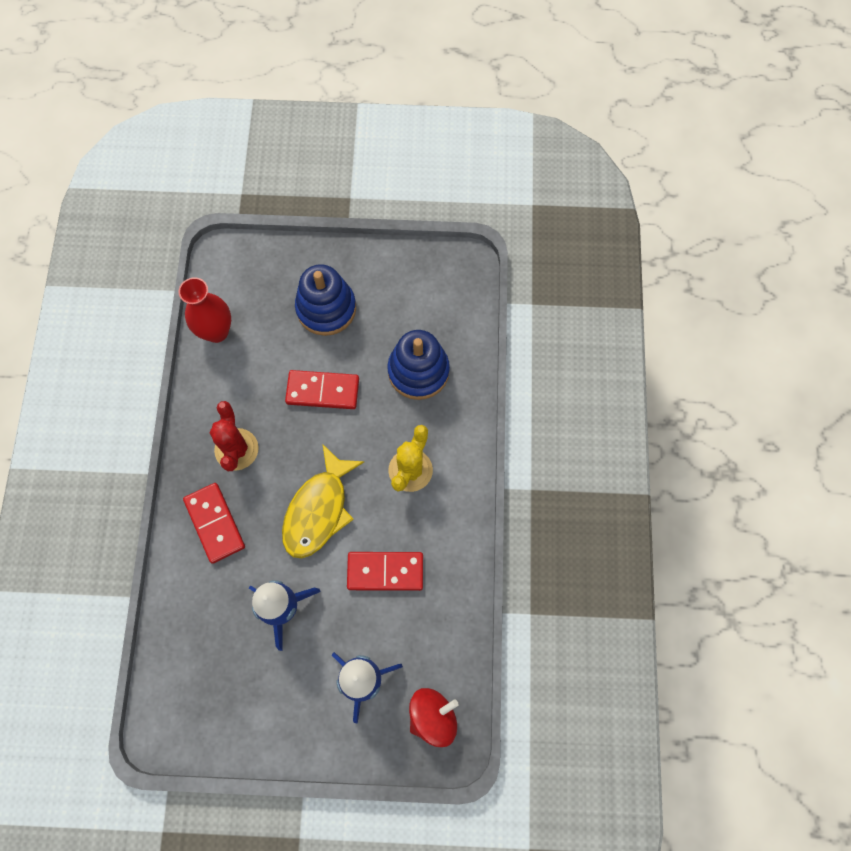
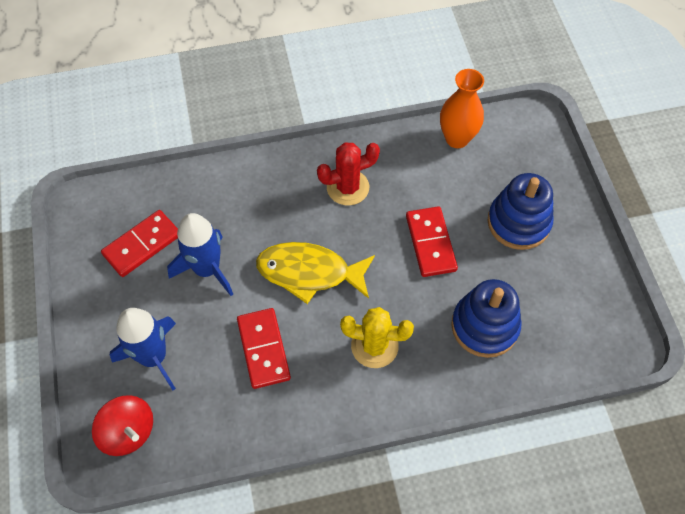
camera: 75 degrees right, 10 degrees down
red vase [179,277,231,343] -> orange vase [440,69,484,148]
red domino [183,483,245,564] -> red domino moved to [101,210,178,277]

